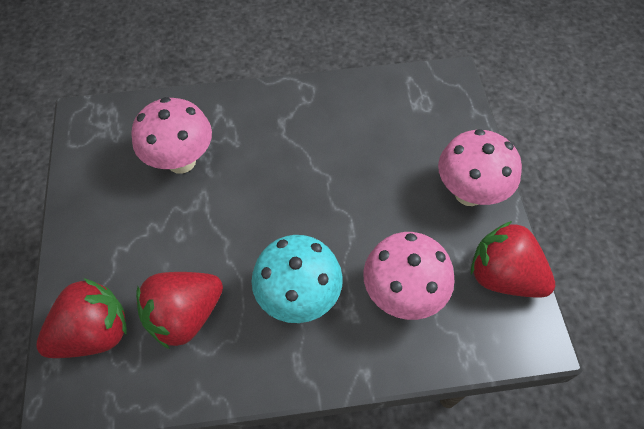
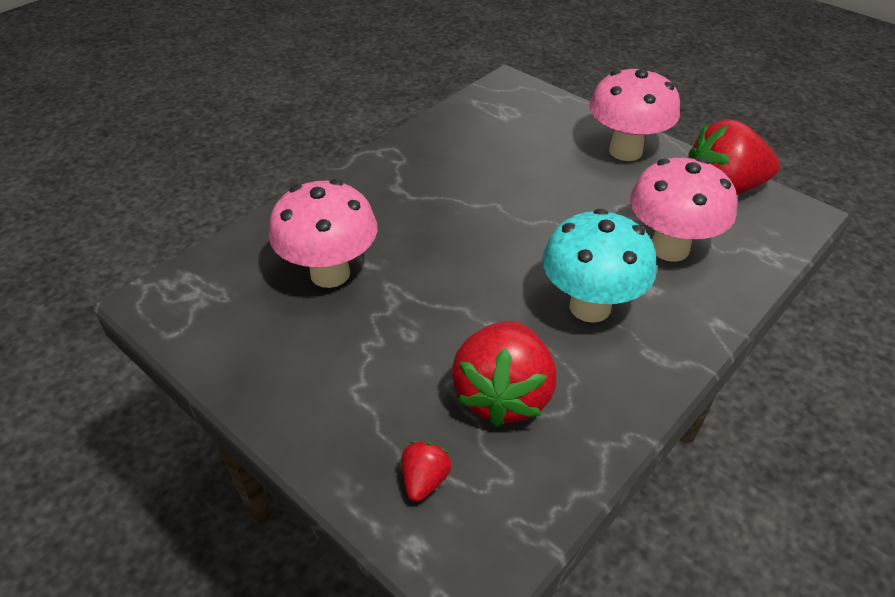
camera: 40 degrees left, 15 degrees down
red strawberry [36,278,127,358] -> red strawberry [402,441,452,502], size x0.46

